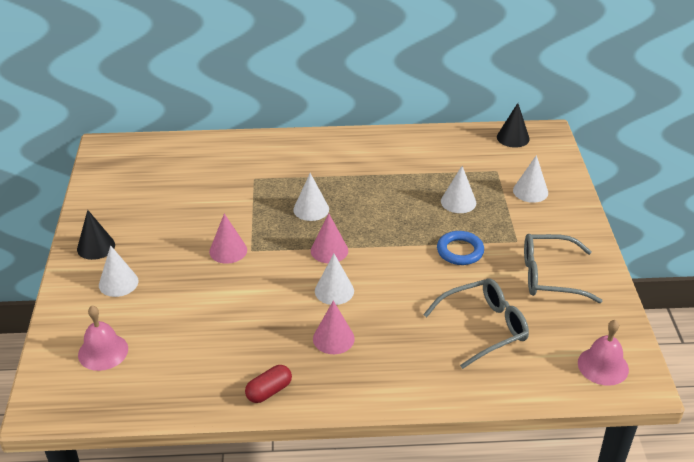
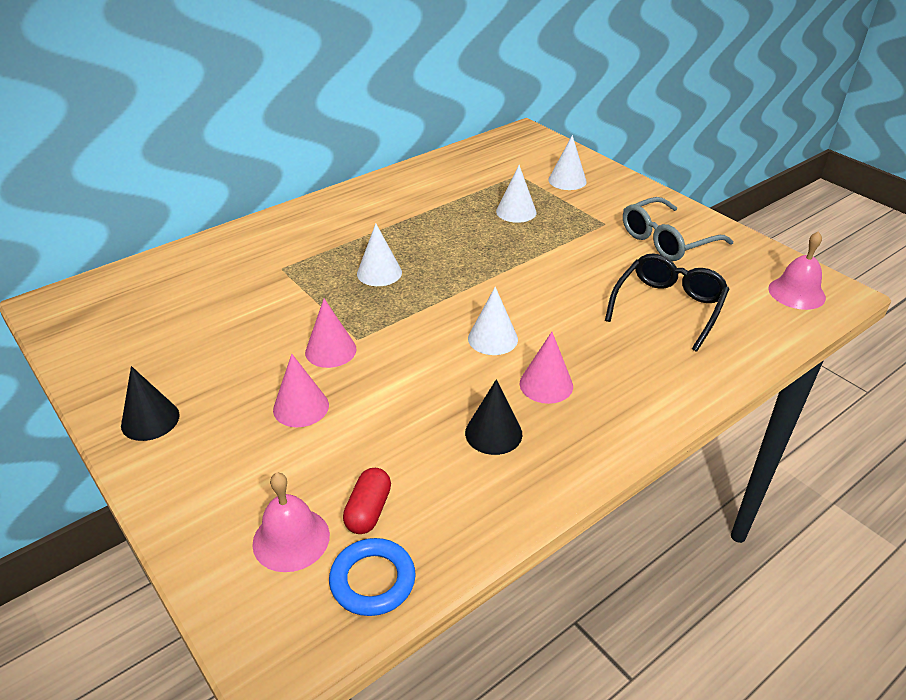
camera: 35 degrees left, 0 degrees up
white cone [99,245,138,297] -> none
red capsule [245,365,292,403] -> red capsule moved to [343,468,391,534]
pink cone [311,214,348,263] -> pink cone moved to [273,354,329,427]
grey glasses [423,279,529,369] -> black glasses [605,253,729,352]
blue ring [437,231,484,265] -> blue ring moved to [329,538,416,616]
black cone [497,103,530,148] -> black cone moved to [465,379,522,455]

